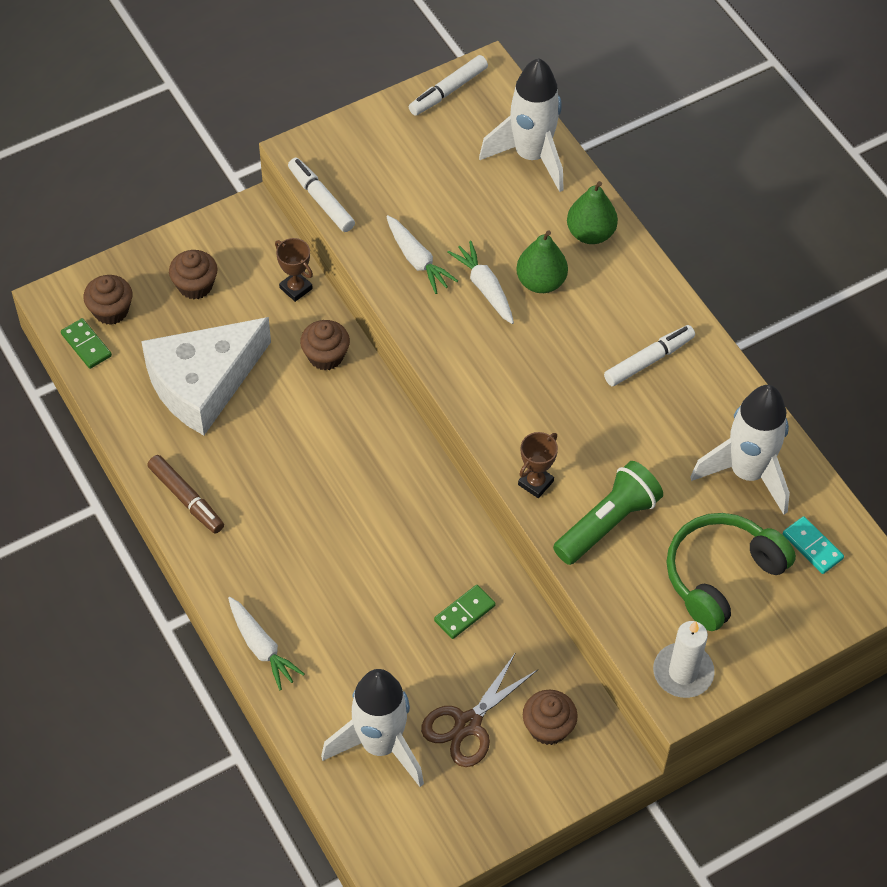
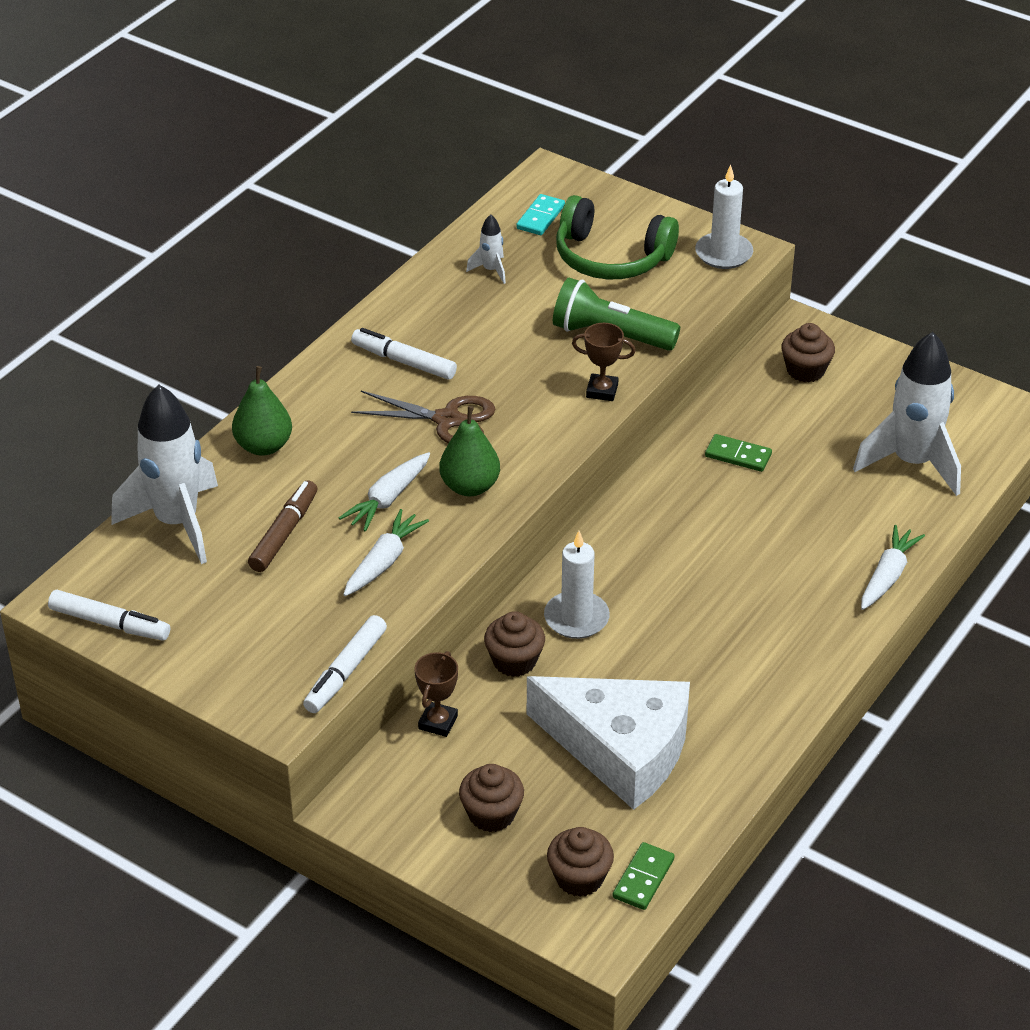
camera: 115 degrees left, 15 degrees down
brown marker [147,455,224,534] -> brown marker moved to [248,480,318,572]
brown scissors [421,652,537,767] -> brown scissors moved to [351,391,495,444]
green pear [516,230,568,293] -> green pear moved to [439,406,500,496]
white rocket [690,385,790,515] -> white rocket [466,214,506,284], size x0.43
none -> white candle [544,531,610,639]

